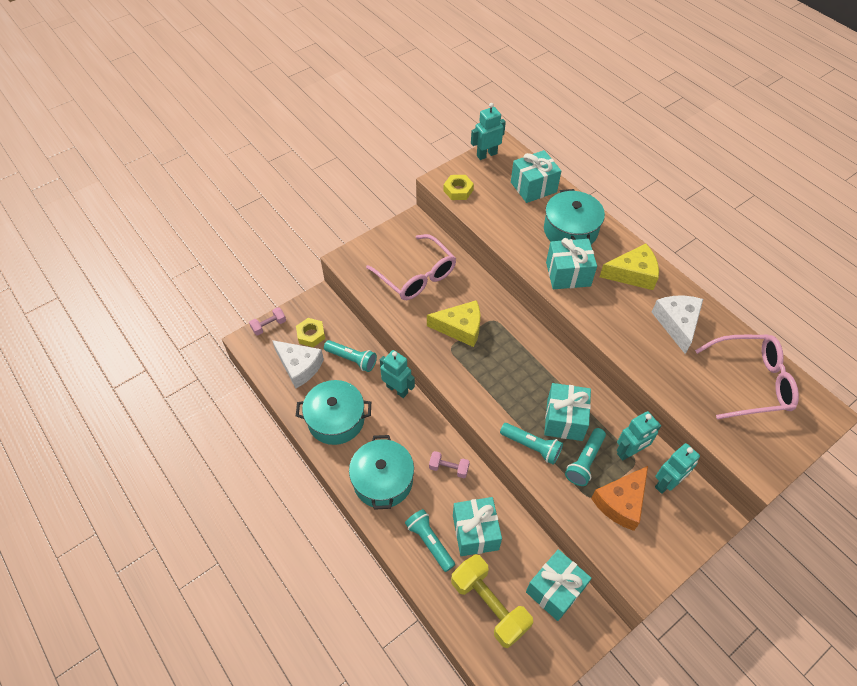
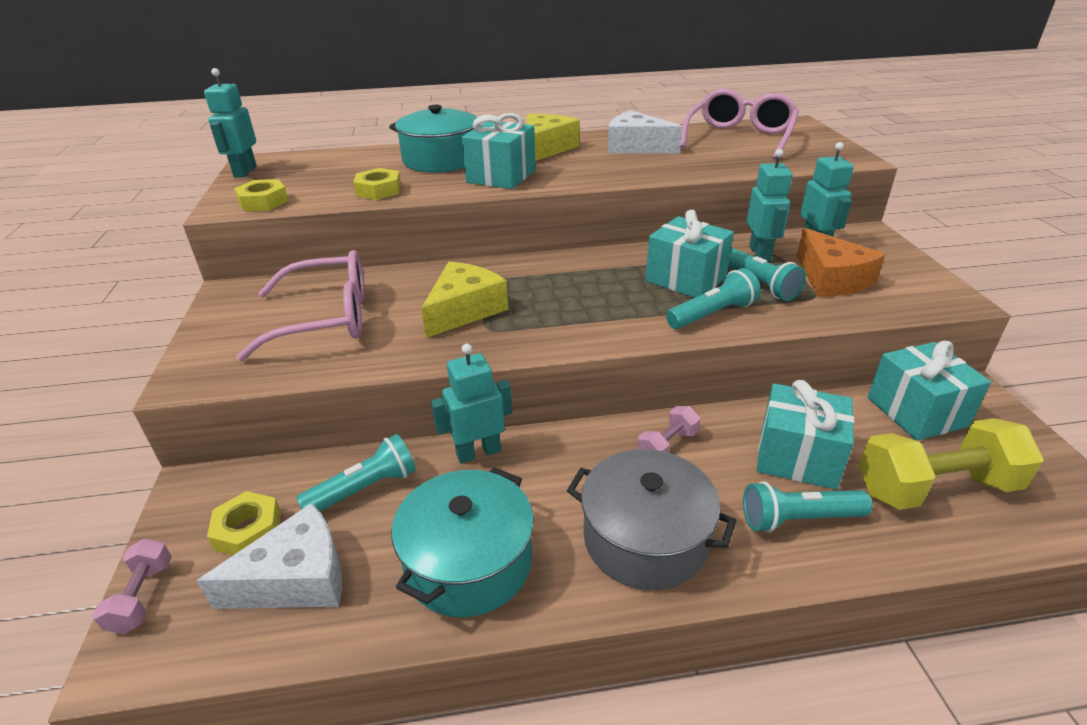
camera: 60 degrees left, 20 degrees down
turquoise pot [349,435,414,510] -> grey pot [567,449,737,590]
turquoise gift [511,150,561,203] -> none
none -> yellow nut [353,168,401,200]

